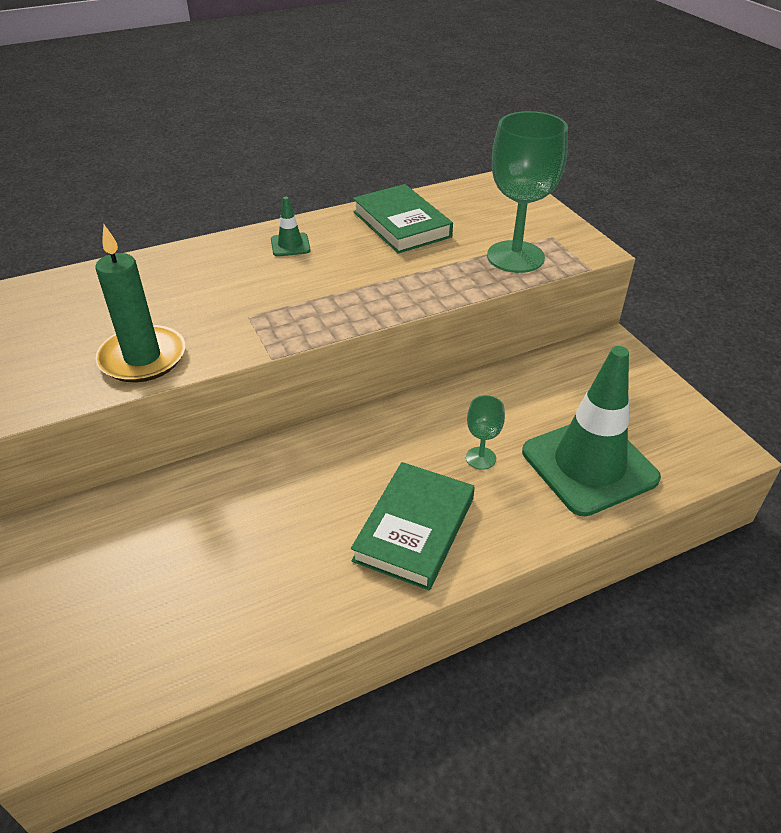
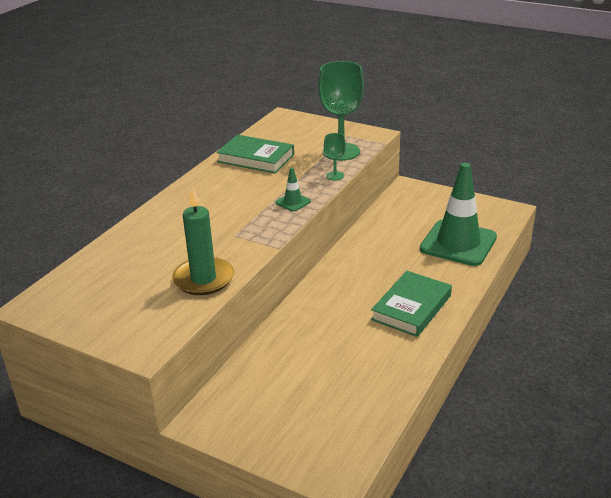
camera: 35 degrees left, 10 degrees down
green traffic cone [271,197,311,256] -> green traffic cone moved to [275,168,311,212]
green book [351,462,475,590] -> green book turned 45 degrees clockwise [371,271,452,337]
green goblet [466,395,505,470] -> green goblet moved to [324,133,346,181]

